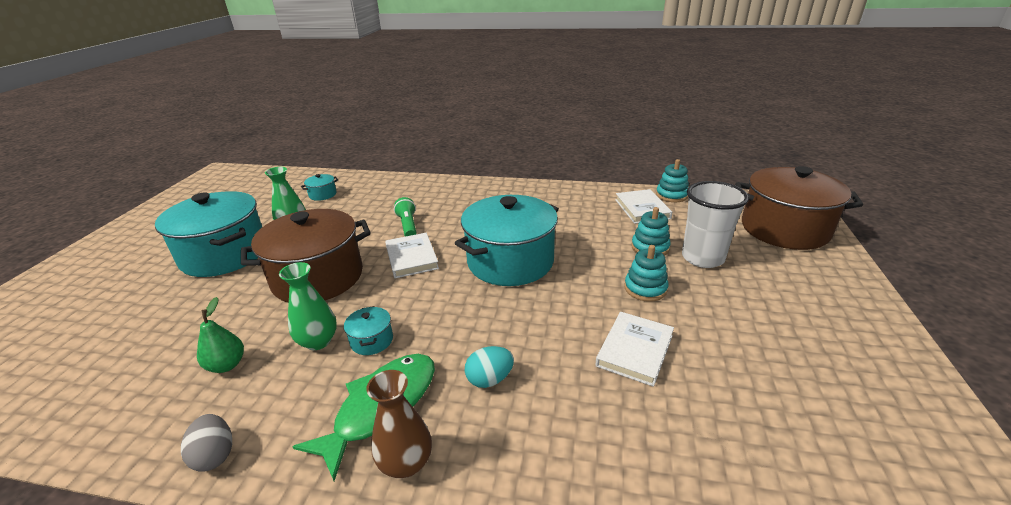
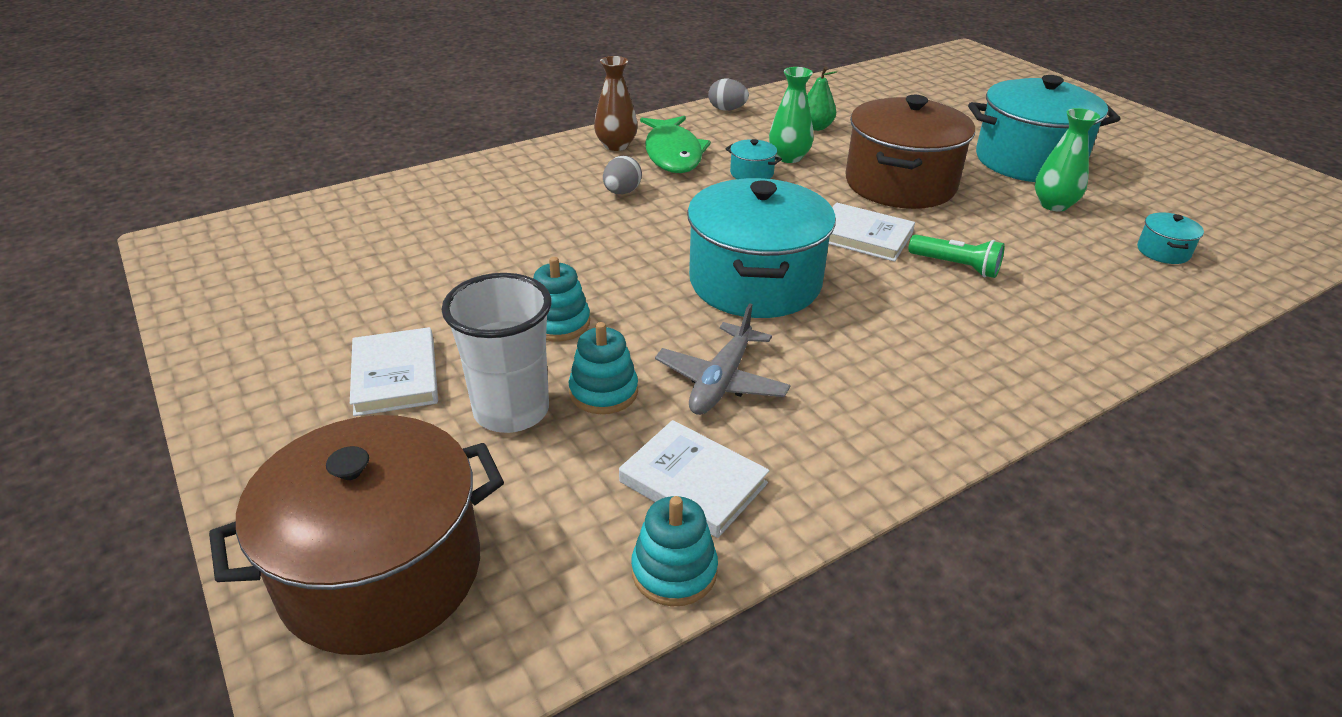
camera: 135 degrees right, 5 degrees up
turquoise egg [465,346,514,388] -> grey egg [603,156,642,194]
white book [595,312,674,387] -> white book moved to [350,327,438,416]
none -> grey plane [655,303,790,415]

